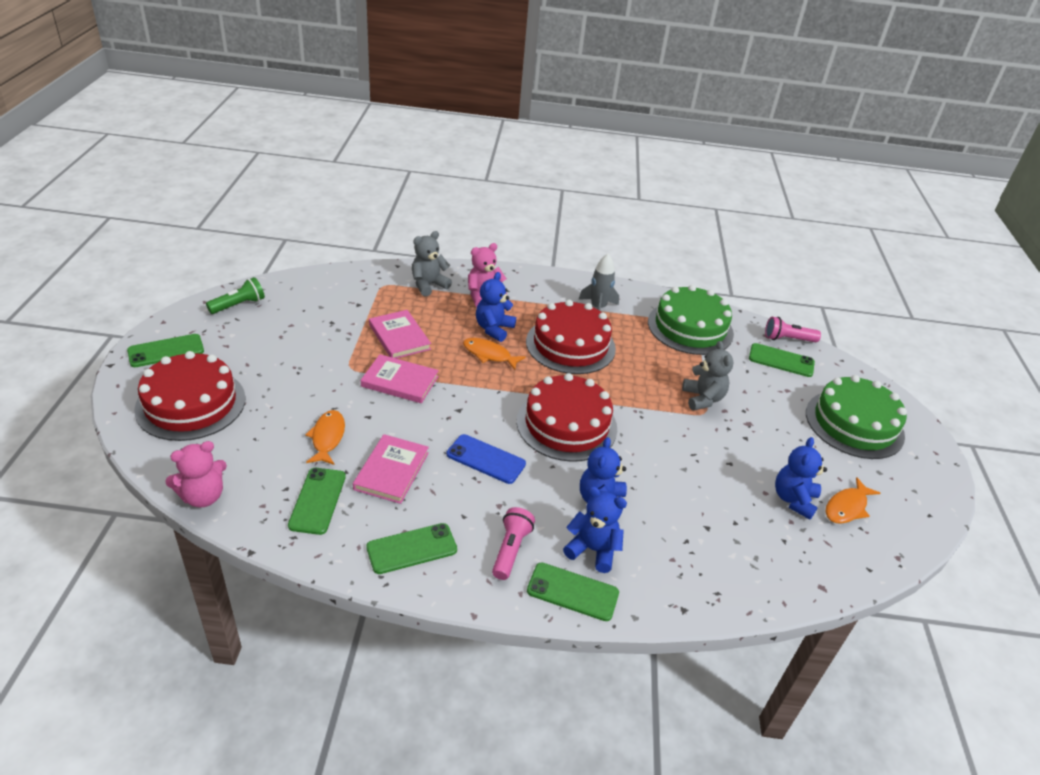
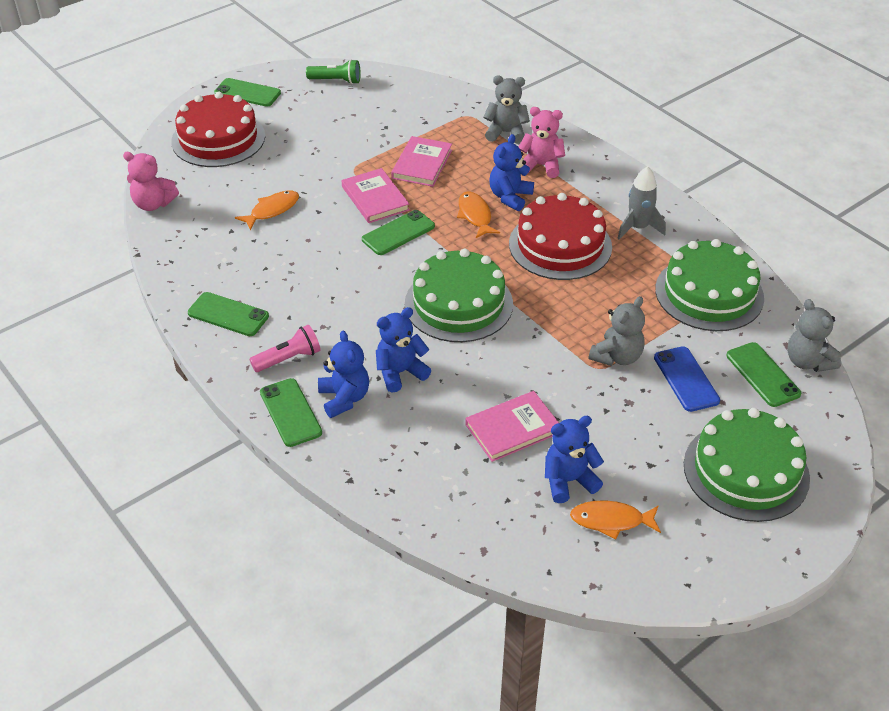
camera: 50 degrees right, 5 degrees up
green phone [288,468,346,535] -> green phone moved to [362,210,435,255]
pink book [353,434,429,504] -> pink book moved to [465,391,559,462]
blue phone [447,434,526,484] -> blue phone moved to [654,346,720,412]
blue teddy bear [476,272,516,342] -> blue teddy bear turned 45 degrees counterclockwise [490,134,534,211]
red cake [517,373,617,462] -> green cake [405,249,513,342]
pink flashlight [765,317,821,342] -> grey teddy bear [787,299,841,372]

